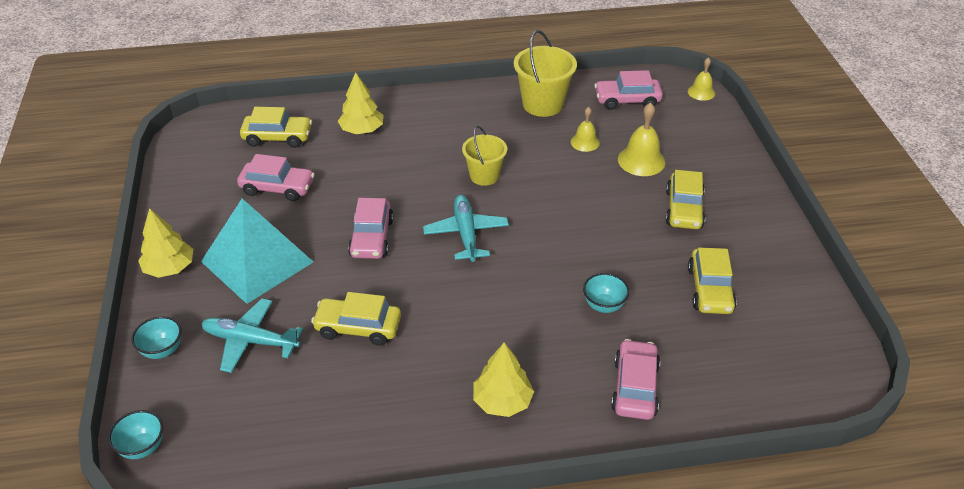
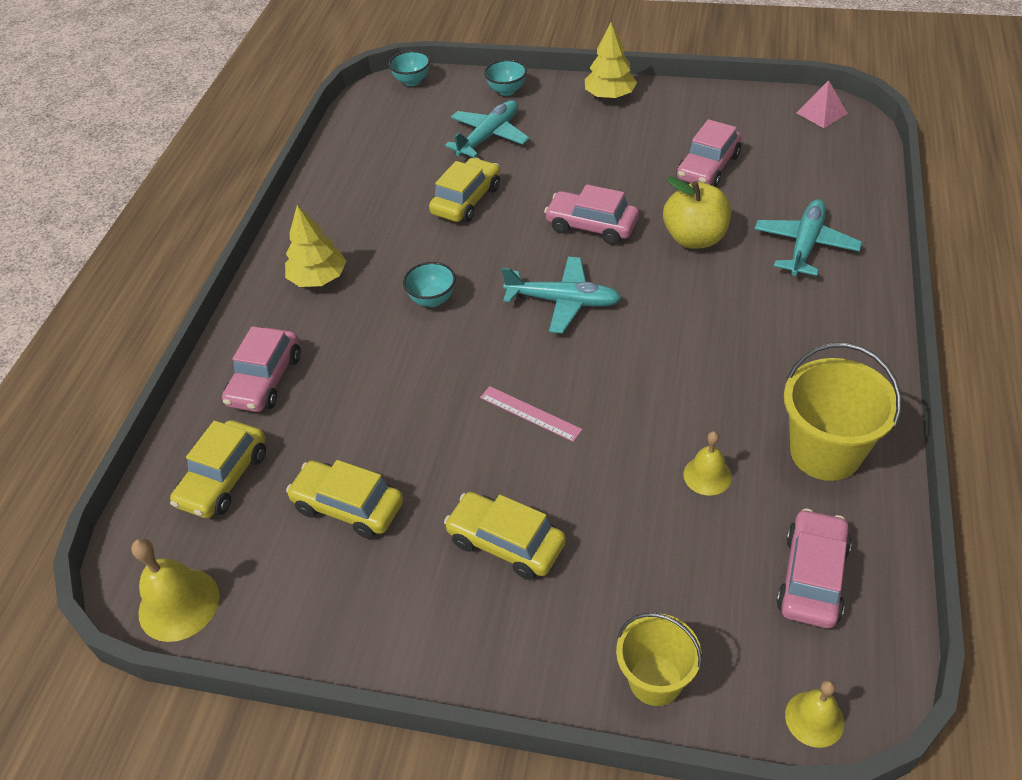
camera: 115 degrees right, 5 degrees up
turquoise pyramid [201,199,313,304] -> none
yellow car [240,107,312,148] -> yellow car moved to [170,420,266,518]
yellow tree [338,72,383,134] -> turquoise plane [754,199,862,276]
yellow bucket [462,126,507,186] -> yellow bucket moved to [616,613,702,706]
turquoise bowl [583,273,630,313] -> turquoise bowl moved to [403,262,456,307]
pink car [611,339,660,420] -> pink car turned 75 degrees clockwise [222,326,301,412]
yellow bell [618,102,665,176] -> yellow bell moved to [131,538,220,642]
none -> pink ruler [480,386,583,442]
none -> yellow apple [663,176,731,249]
none -> pink pyramid [797,80,848,128]

